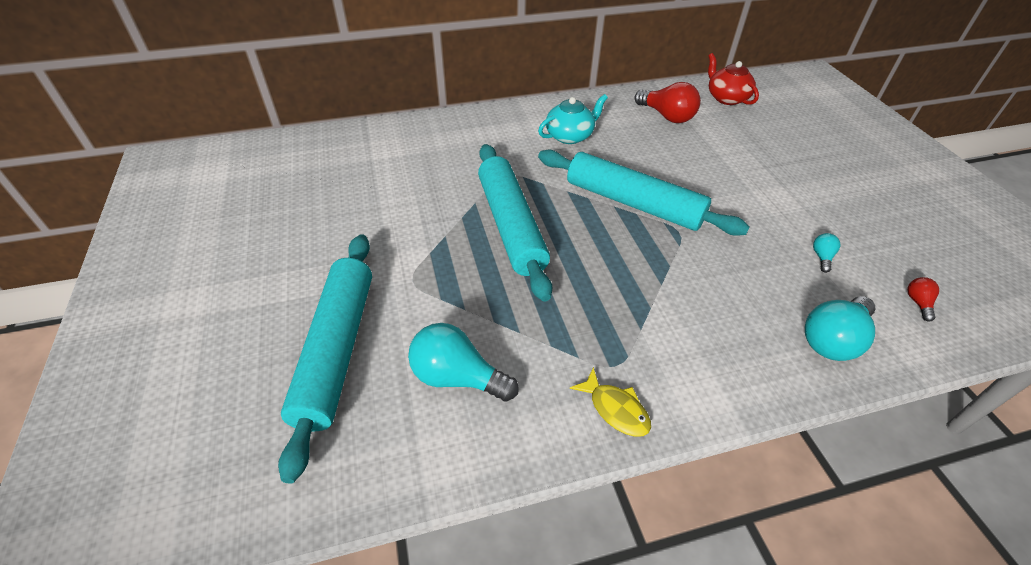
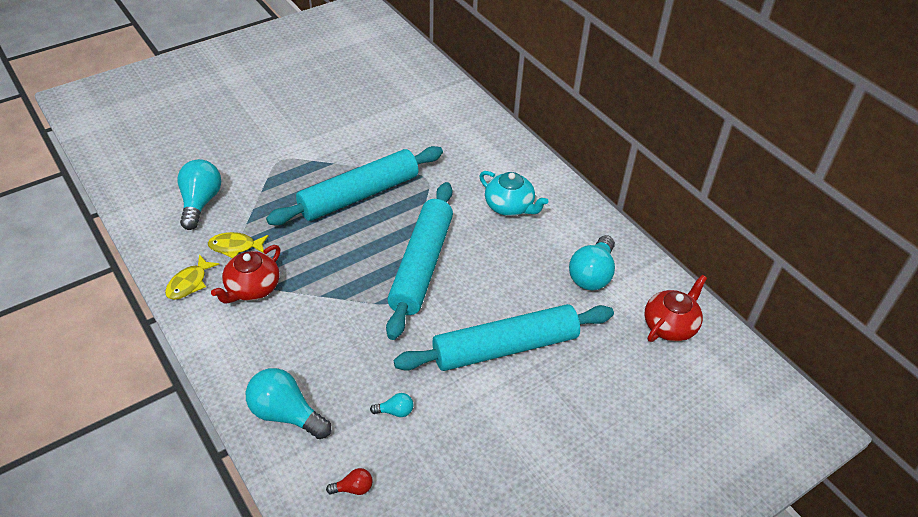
camera: 70 degrees right, 0 degrees up
turquoise rolling pin [278,234,372,484] -> turquoise rolling pin moved to [394,304,614,371]
red light bulb [634,82,701,123] -> turquoise light bulb [569,235,615,290]
none -> yellow fish [208,232,268,258]
none -> red teapot [211,245,281,304]

